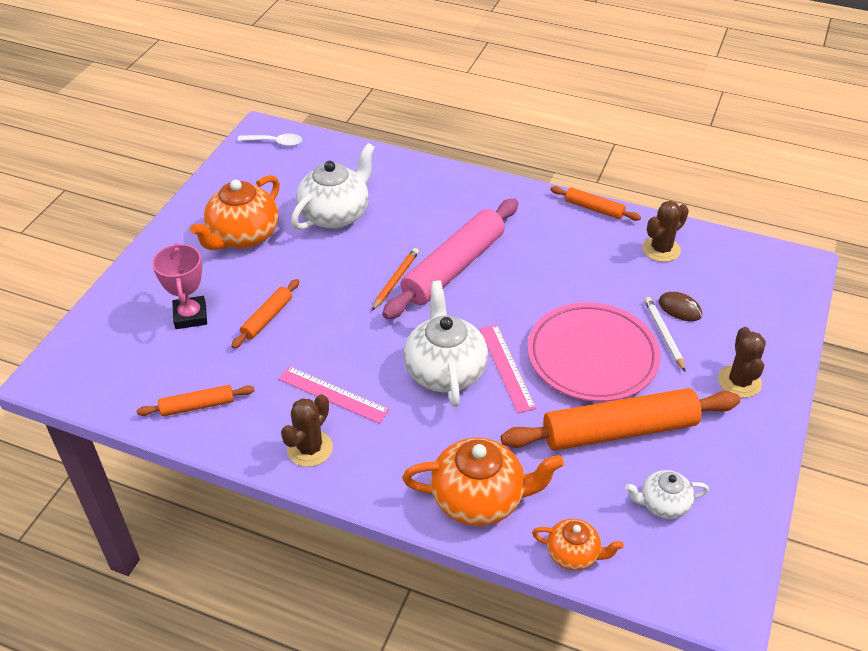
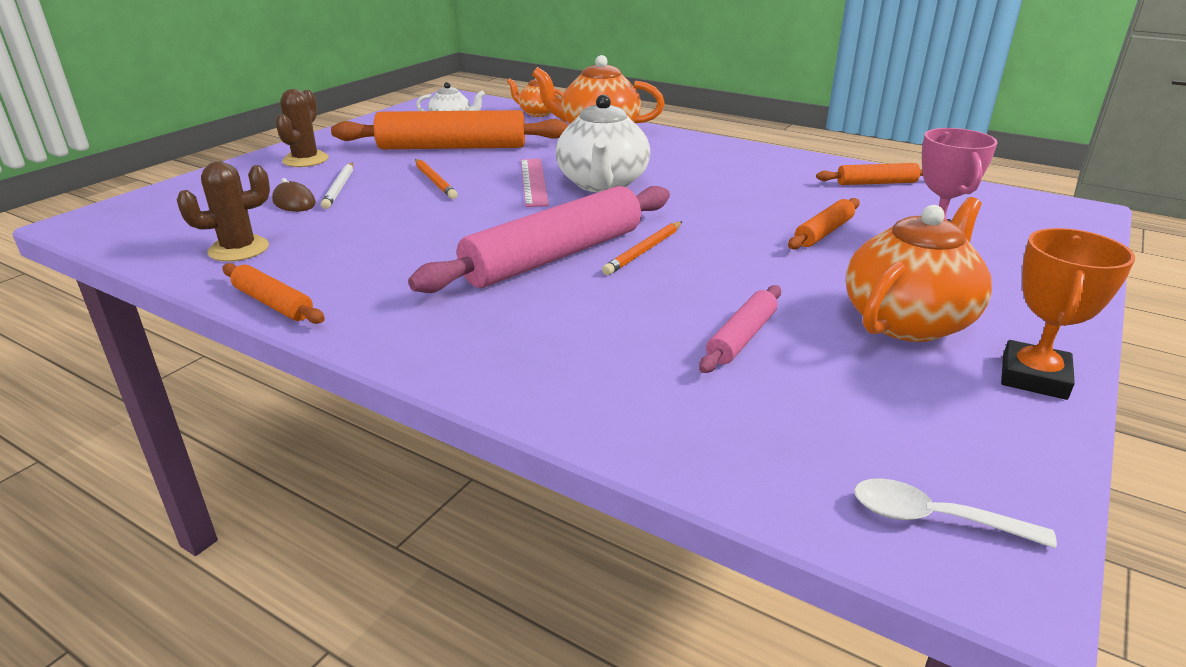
camera: 170 degrees left, 15 degrees down
pink ruler [278,366,390,424] -> none
brown cactus [281,394,333,467] -> none
white teapot [291,143,375,230] -> pink rolling pin [699,285,781,373]
pink plate [527,302,660,402] -> orange pencil [415,159,458,199]
none -> orange trophy [1001,228,1135,400]

